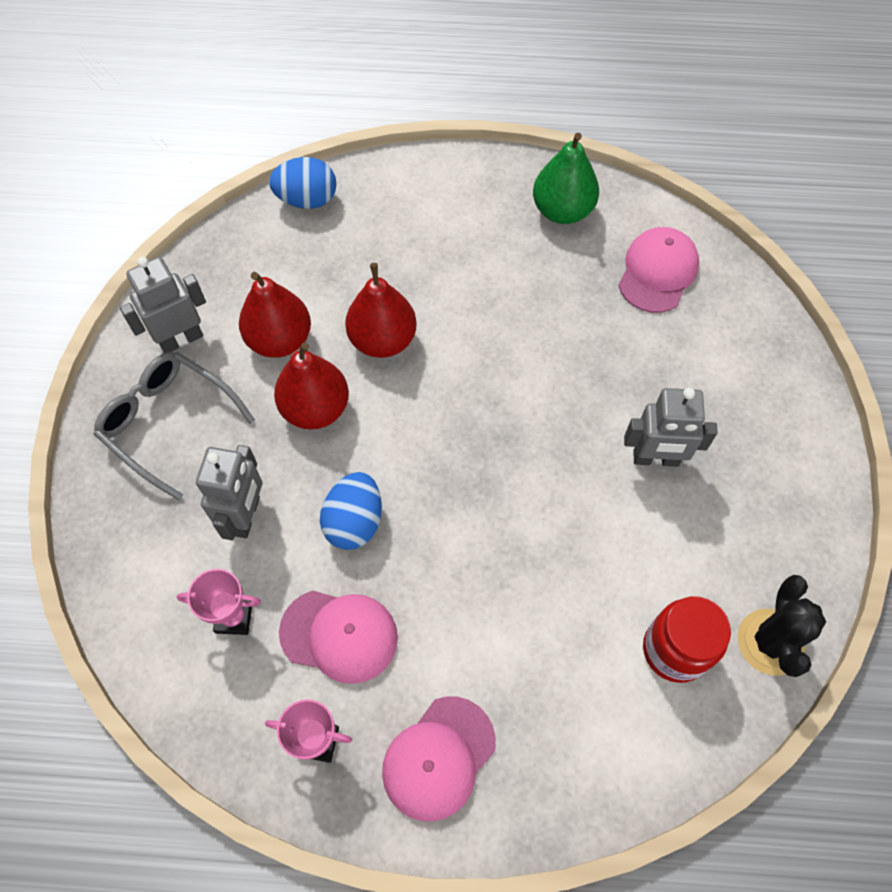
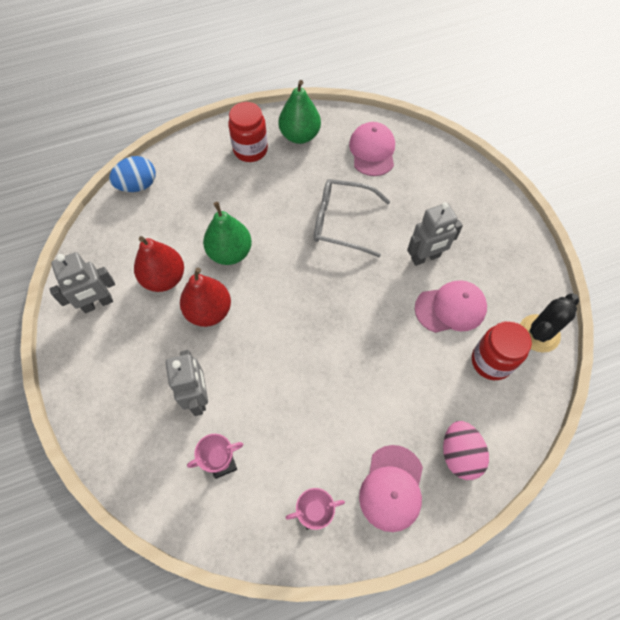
camera: 25 degrees left, 0 degrees up
grey glasses [94,352,255,500] -> grey glasses moved to [314,179,391,257]
grey robot [120,257,206,353] -> grey robot turned 150 degrees counterclockwise [49,252,115,313]
pink cap [279,591,398,684] -> pink cap moved to [415,280,487,333]
blue egg [320,472,382,550] -> none
red pear [345,263,417,358] -> green pear [203,202,252,265]
black cactus [737,575,826,677] -> black cactus turned 60 degrees clockwise [520,293,579,352]
none -> red jar [228,102,268,162]
none -> pink egg [443,421,489,480]

